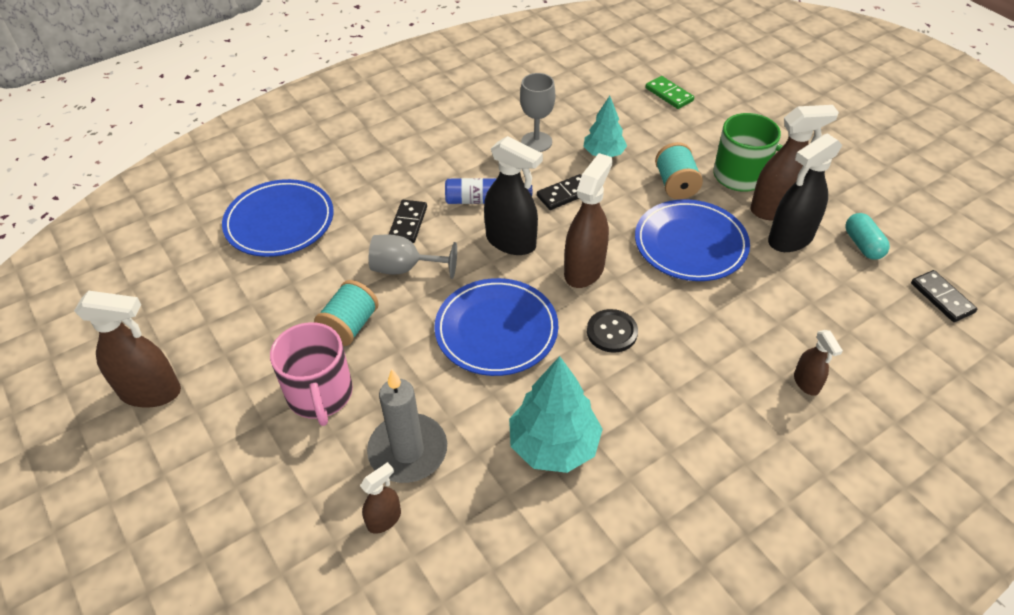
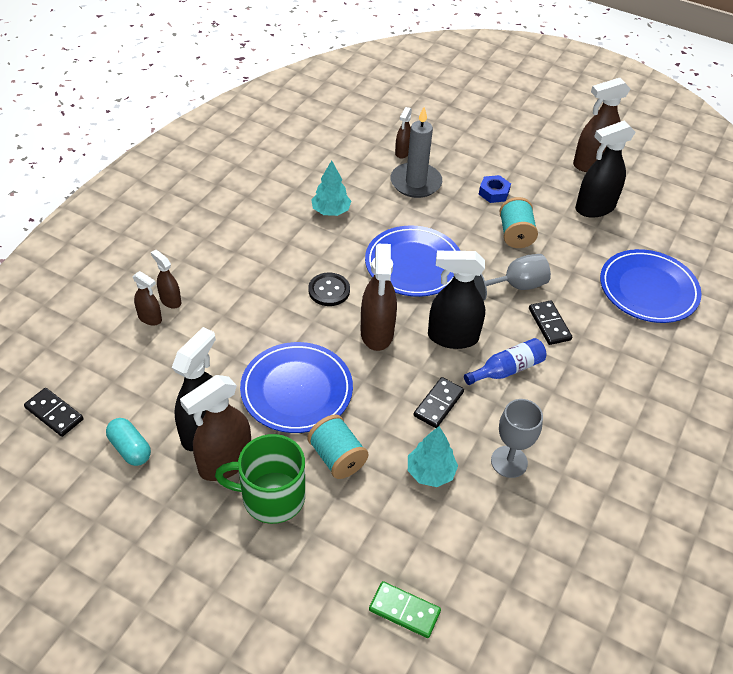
camera: 150 degrees right, 0 degrees up
pink mug [270,322,353,426] -> blue nut [479,175,511,203]
turquoise tree [509,356,603,473] -> turquoise tree [311,160,351,216], size x0.64
none -> brown spray bottle [132,271,162,326]
none -> black spray bottle [575,121,636,217]

